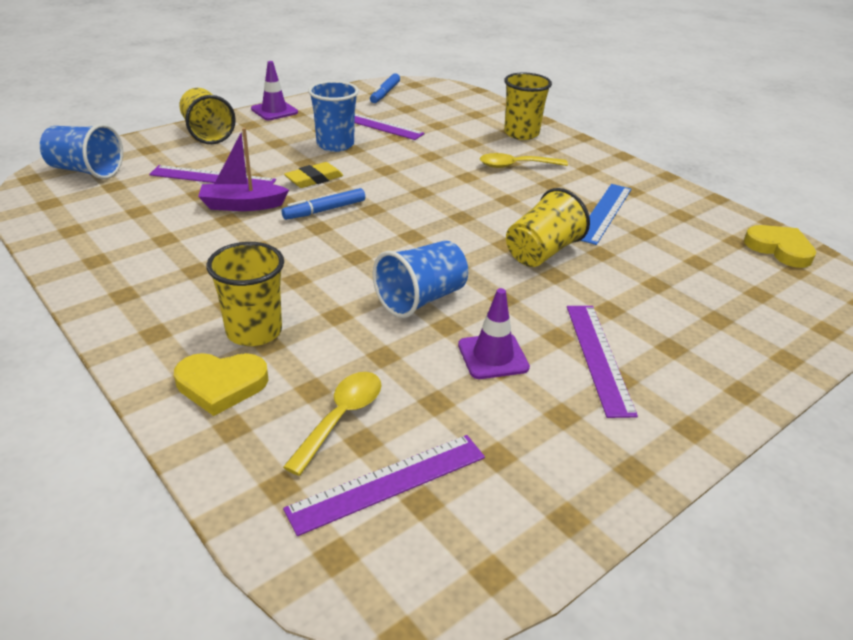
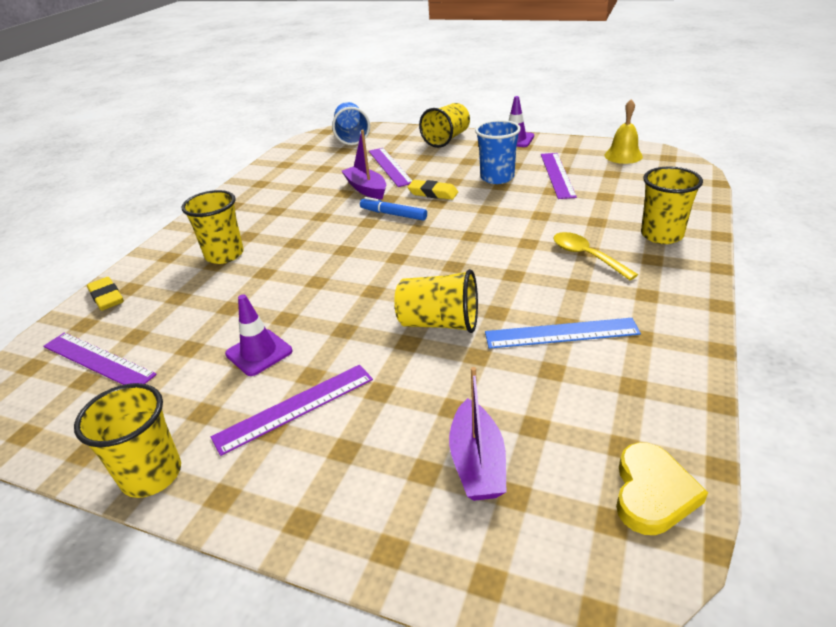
camera: 65 degrees right, 0 degrees up
yellow heart [174,353,269,416] -> none
yellow spoon [283,372,381,476] -> none
blue marker [370,73,400,103] -> yellow bell [604,99,643,164]
blue cup [373,241,468,318] -> none
none -> yellow cup [74,383,181,498]
none -> yellow eraser [87,277,124,311]
none -> purple boat [449,367,507,501]

